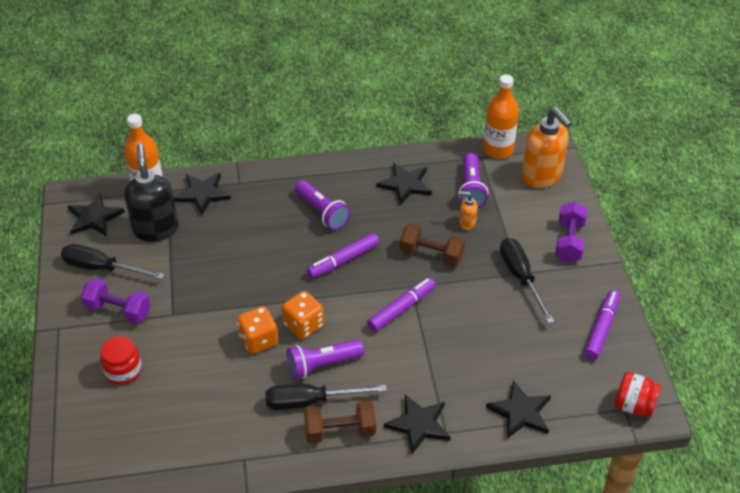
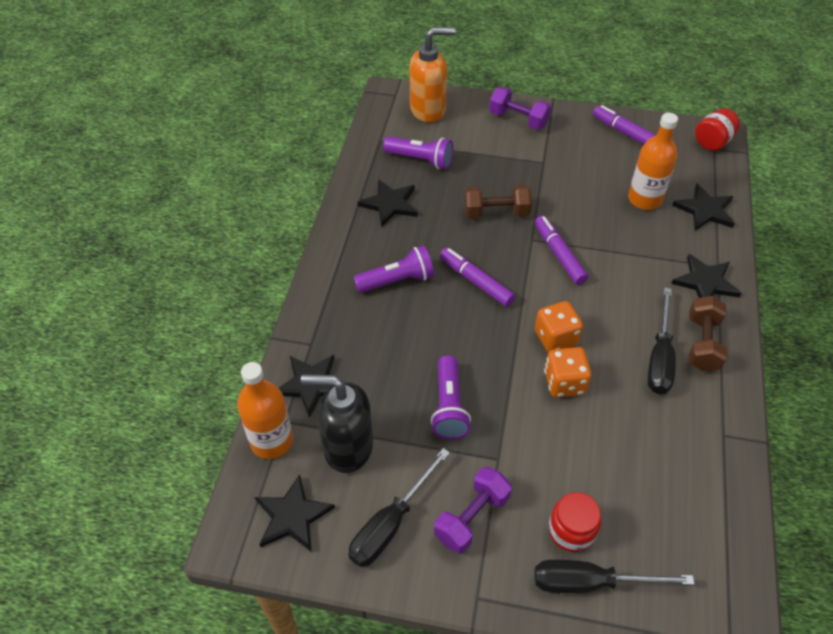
camera: 70 degrees left, 5 degrees up
purple flashlight [287,339,364,379] -> purple flashlight moved to [431,355,471,440]
purple marker [307,233,379,278] -> purple marker turned 150 degrees clockwise [440,247,515,307]
brown dumbbell [400,223,465,266] -> brown dumbbell turned 45 degrees clockwise [464,185,532,219]
orange soap dispenser [458,191,478,230] -> none
orange bottle [483,74,519,159] -> orange bottle moved to [628,113,678,210]
black screwdriver [500,238,555,324] -> black screwdriver moved to [535,560,695,593]

